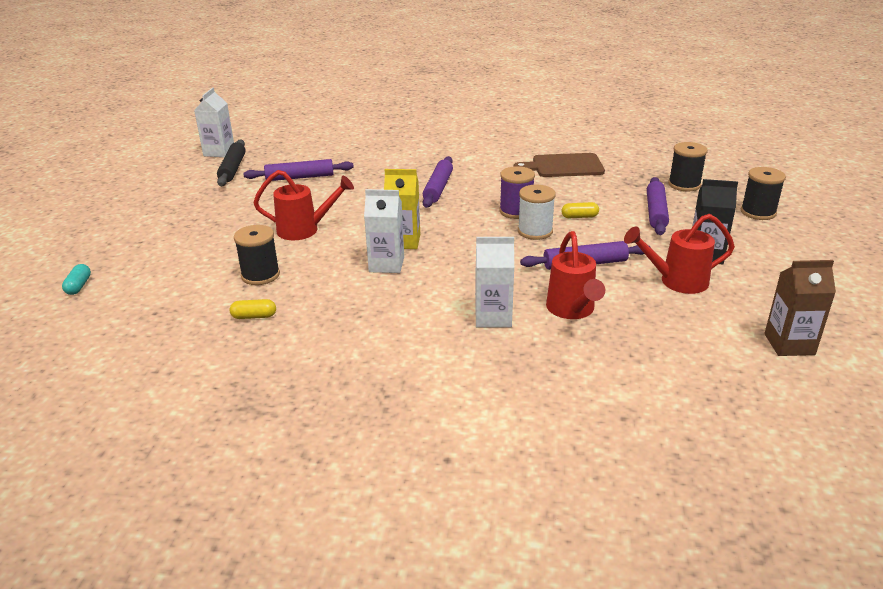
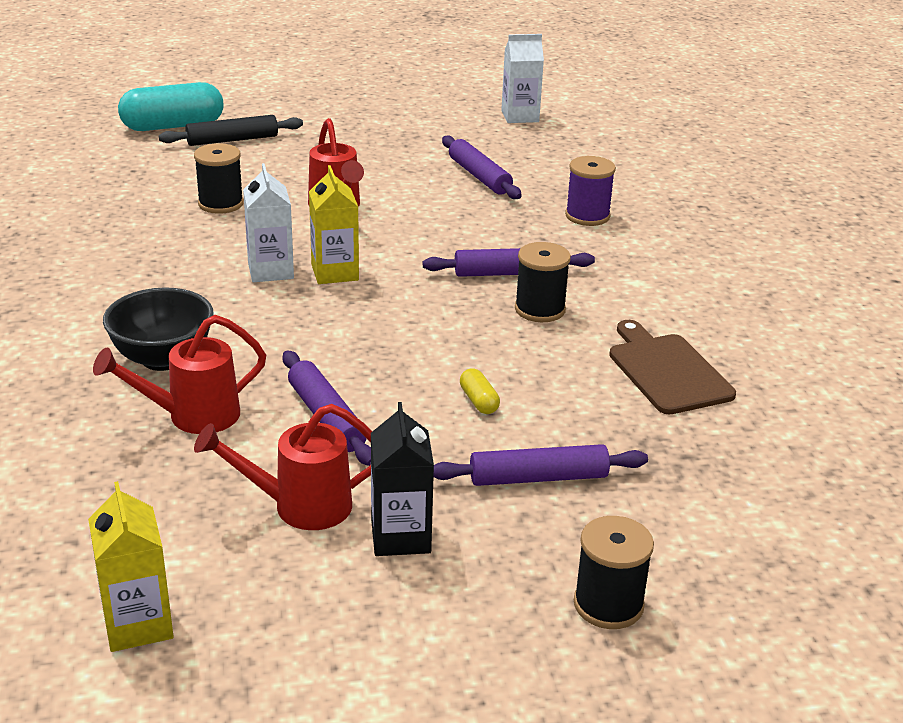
camera: 70 degrees right, 0 degrees up
turquoise capsule [62,264,91,295] -> turquoise capsule [118,82,224,131], size x2.34
black rolling pin [217,139,246,186] -> black rolling pin moved to [159,115,303,146]
yellow capsule [230,299,276,319] -> none
white carton [475,237,514,327] -> black bowl [103,287,214,371]
purple spool [499,166,535,219] -> purple spool moved to [565,156,616,226]
white spool [518,184,556,240] -> none
red watering can [624,214,735,294] -> red watering can turned 75 degrees counterclockwise [194,404,372,530]
black spool [668,142,708,191] -> black spool moved to [515,242,571,322]
brown carton [764,260,836,356] -> yellow carton [88,481,174,652]

